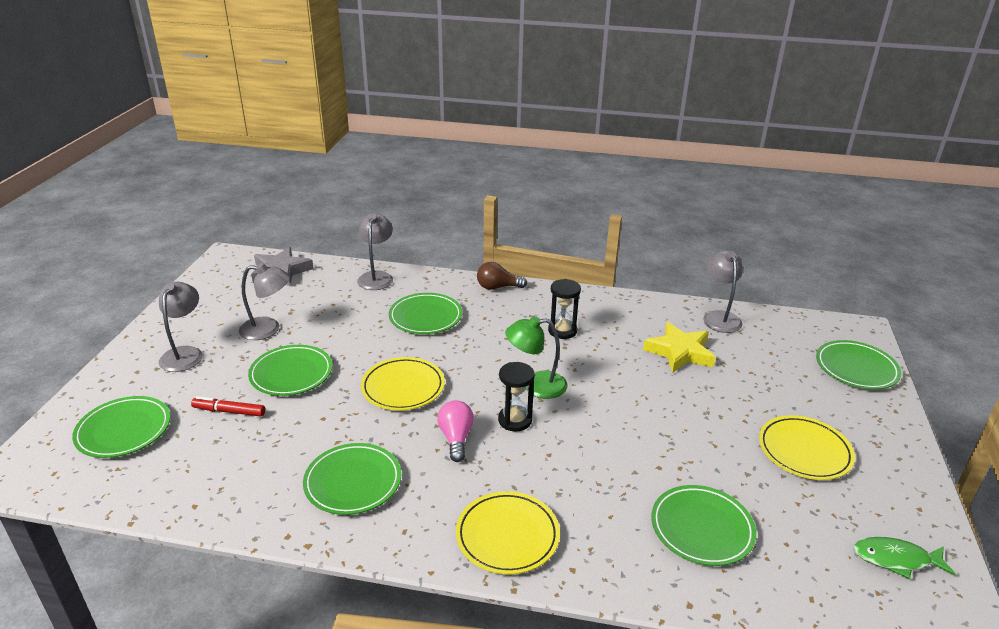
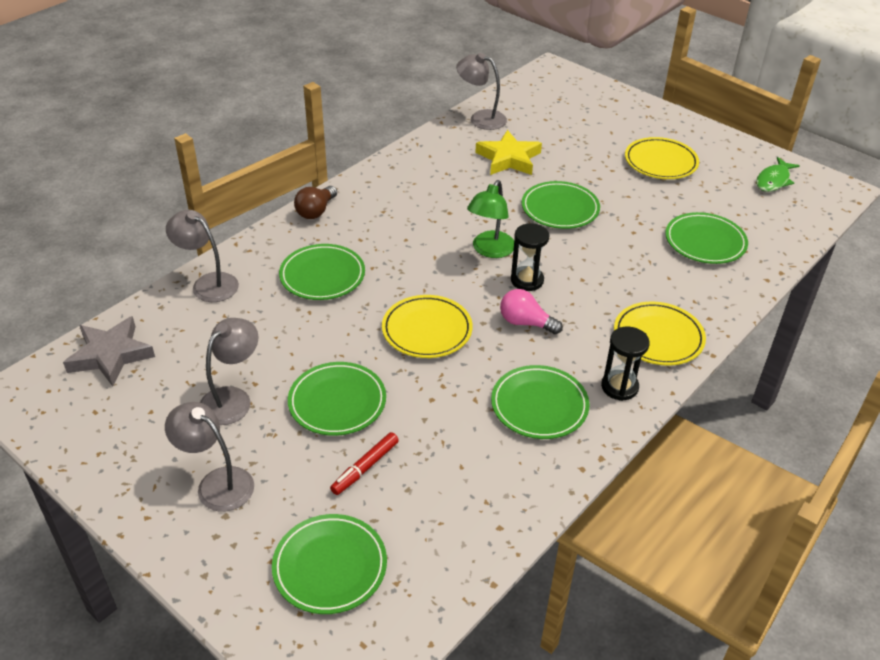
camera: 60 degrees left, 10 degrees up
black hourglass [548,279,581,339] -> black hourglass moved to [601,326,650,401]
green plate [816,340,901,390] -> green plate moved to [522,181,600,229]

